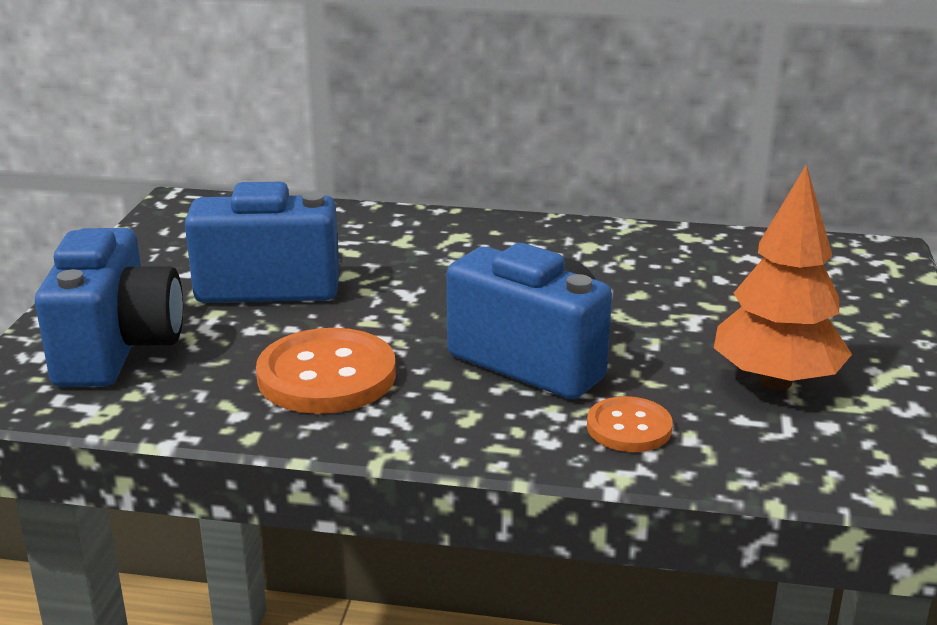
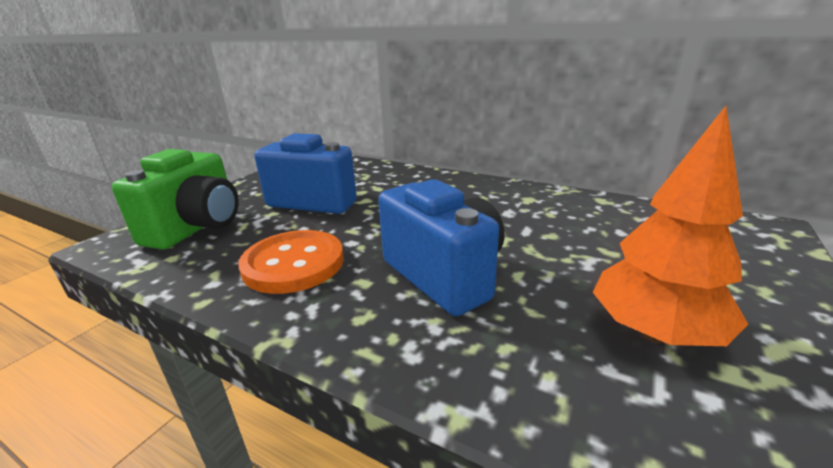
camera: 20 degrees right, 0 degrees up
blue camera [35,228,183,387] -> green camera [112,149,239,250]
orange button [587,396,673,452] -> none

